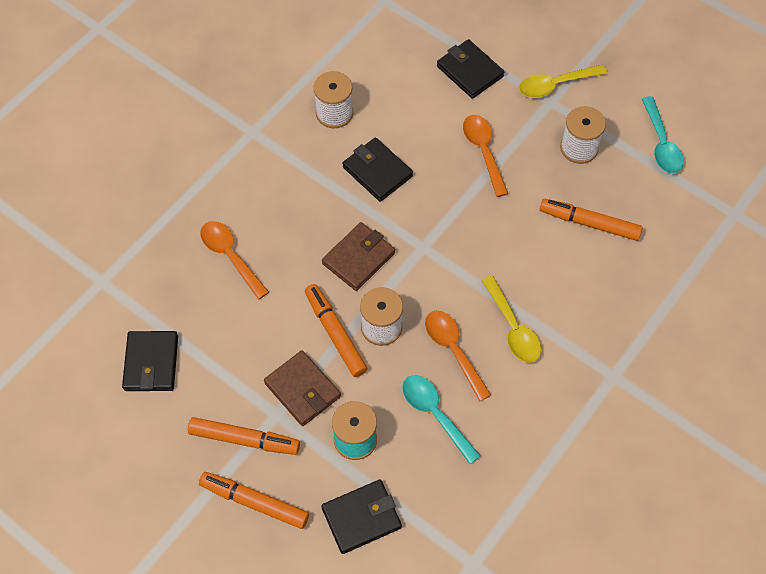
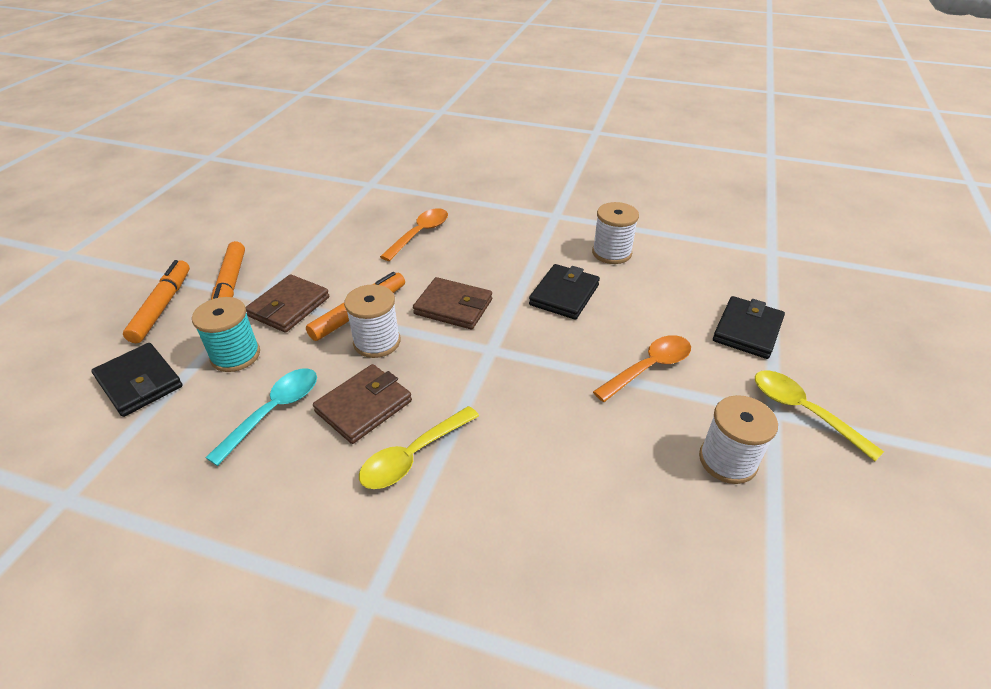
camera: 70 degrees right, 20 degrees down
black wallet [122,331,178,391] -> none
orange spoon [425,311,491,402] -> brown wallet [313,364,412,444]
orange marker [540,199,643,241] -> none
turquoise spoon [642,96,684,174] -> none

